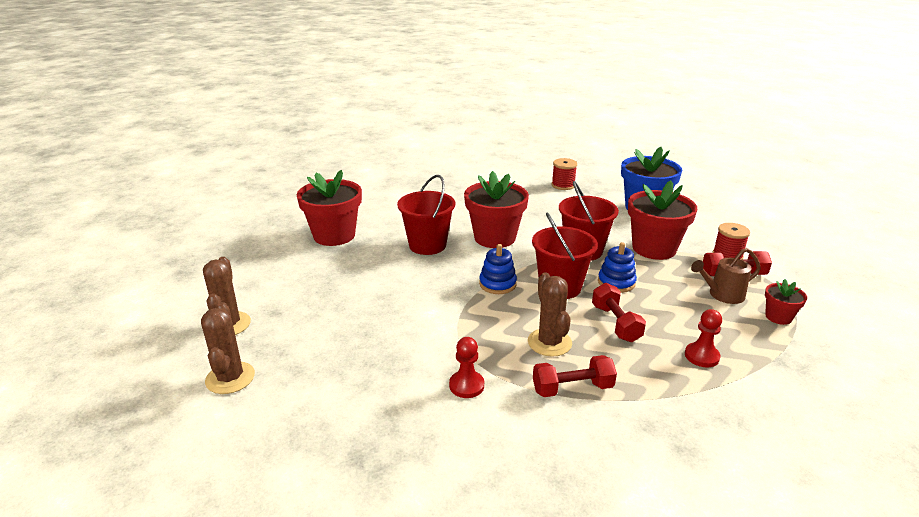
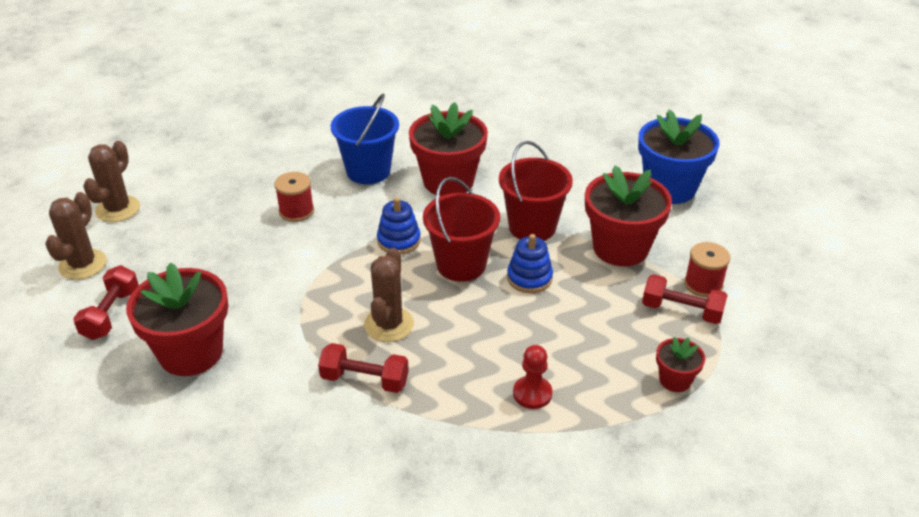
camera: 25 degrees right, 10 degrees up
red flower pot [297,170,362,246] -> red flower pot moved to [126,262,228,376]
red bucket [397,175,455,255] -> blue bucket [331,93,399,184]
red pawn [449,337,484,398] -> none
red spool [551,158,577,190] -> red spool moved to [274,172,314,222]
red dumbbell [592,283,646,342] -> red dumbbell moved to [73,265,139,340]
brown watering can [691,248,761,304] -> none

